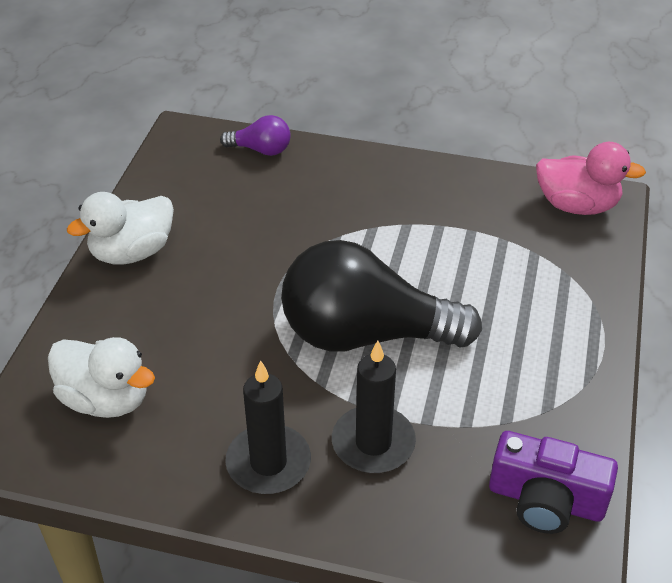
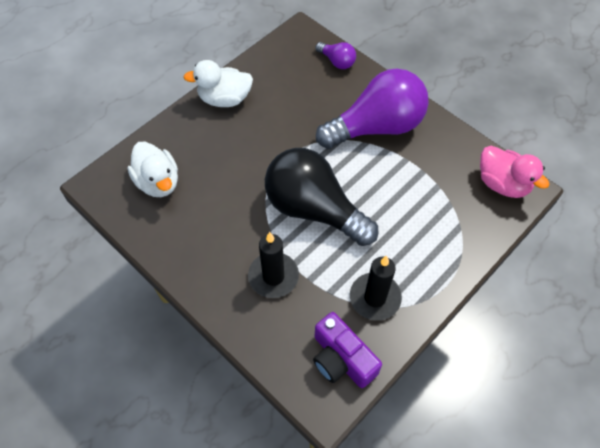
camera: 30 degrees right, 15 degrees up
black candle [225,360,311,494] -> black candle moved to [350,255,402,321]
none -> purple light bulb [316,68,429,149]

